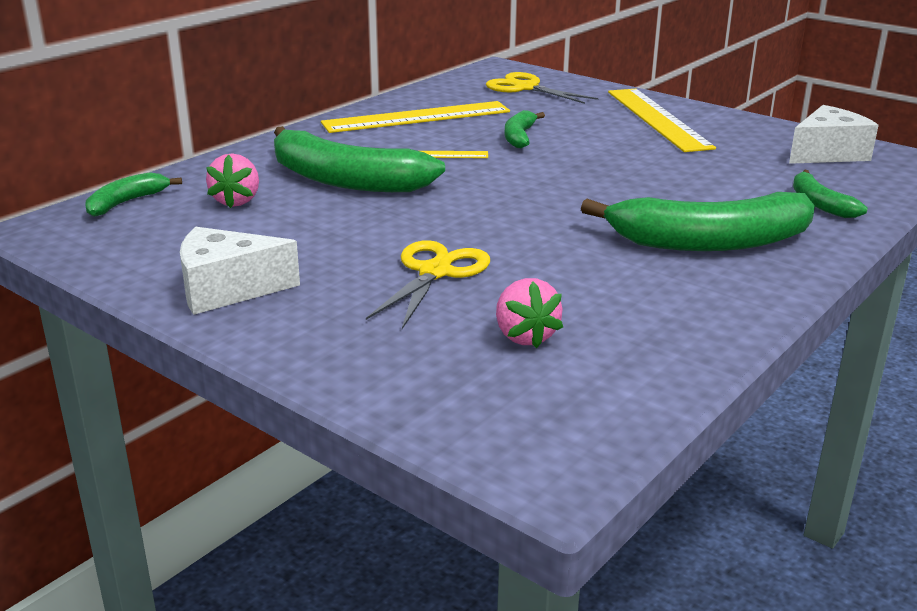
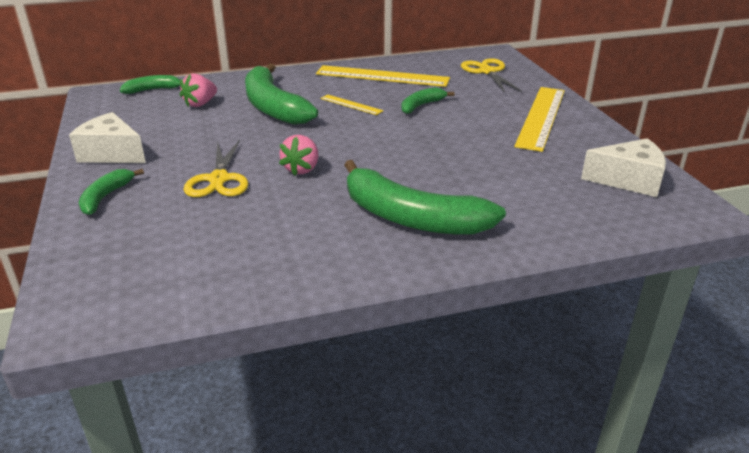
camera: 35 degrees right, 5 degrees up
yellow scissors [366,240,490,329] -> yellow scissors turned 120 degrees clockwise [183,140,248,197]
pink strawberry [496,278,563,348] -> pink strawberry moved to [279,135,318,176]
green banana [793,170,868,218] -> green banana moved to [79,169,144,215]

